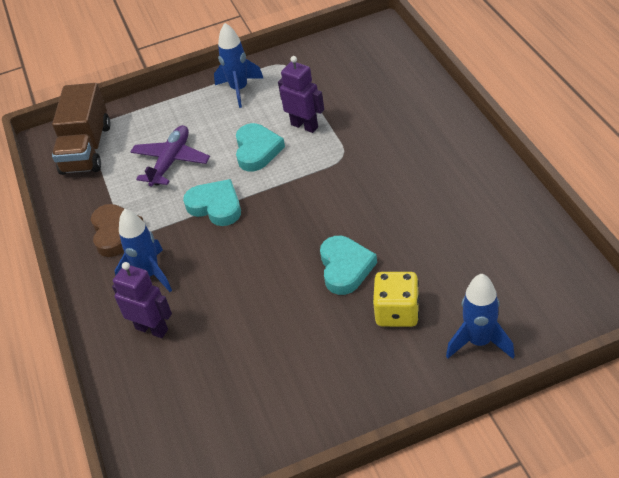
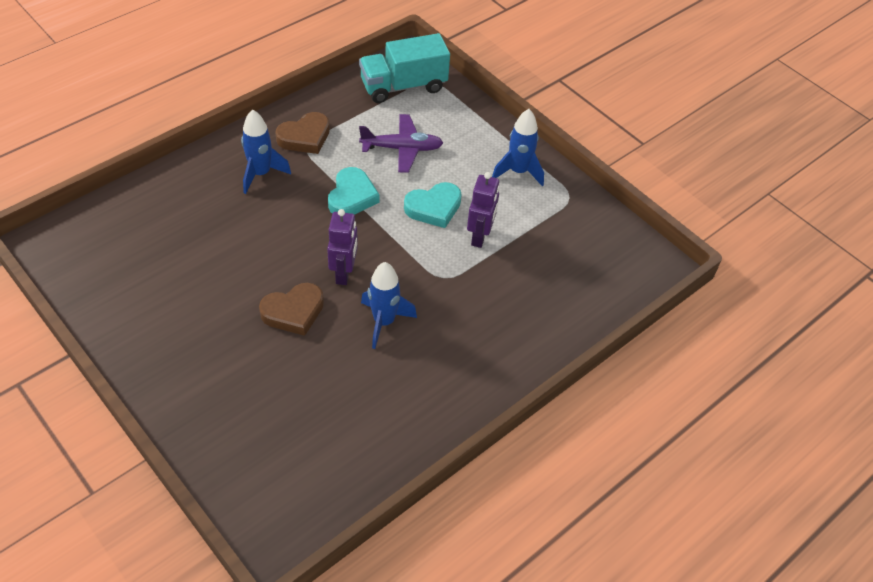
camera: 60 degrees right, 5 degrees up
brown truck [52,83,111,175] -> turquoise truck [359,33,450,103]
purple robot [112,262,172,338] -> purple robot moved to [327,209,358,285]
turquoise heart [320,236,377,295] -> brown heart [259,283,324,336]
yellow dice [373,272,419,327] -> none
blue rocket [446,274,515,359] -> blue rocket moved to [361,262,417,349]

